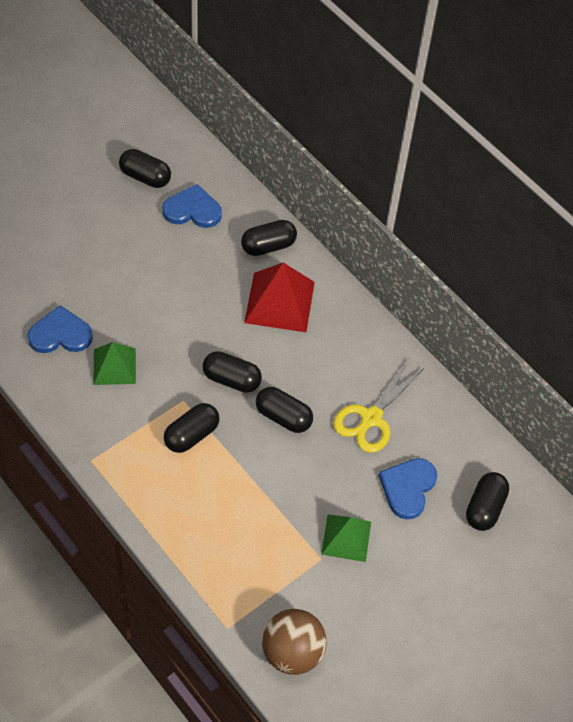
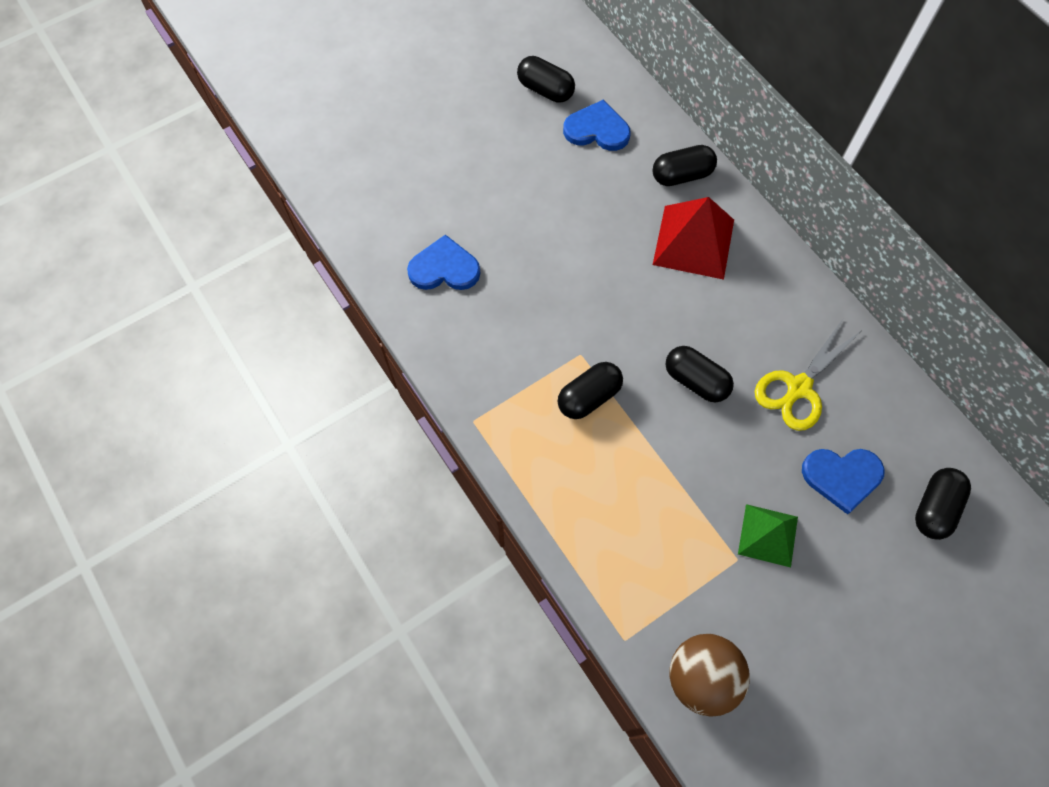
camera: 10 degrees right, 10 degrees up
green pyramid [93,342,136,385] -> none
black capsule [203,351,262,393] -> none
blue heart [378,458,437,519] -> blue heart turned 120 degrees counterclockwise [802,449,885,514]

